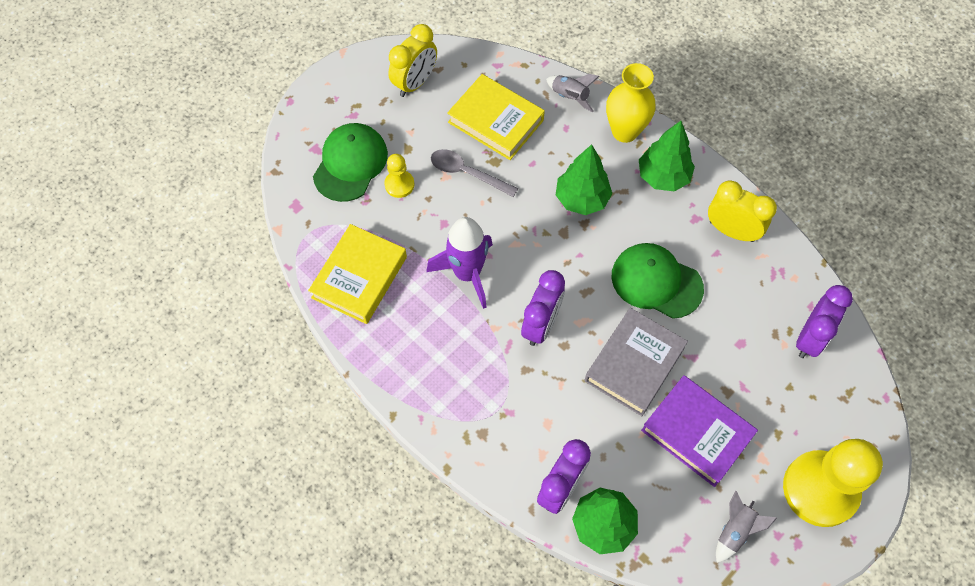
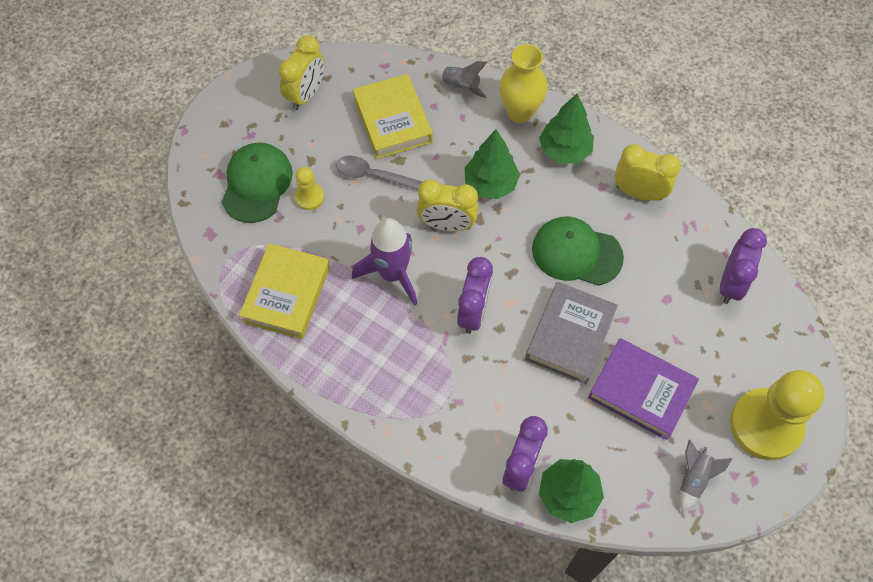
camera: 10 degrees left, 0 degrees up
yellow book [447,74,545,160] -> yellow book turned 45 degrees clockwise [353,74,433,159]
none -> yellow clock [417,180,478,232]

